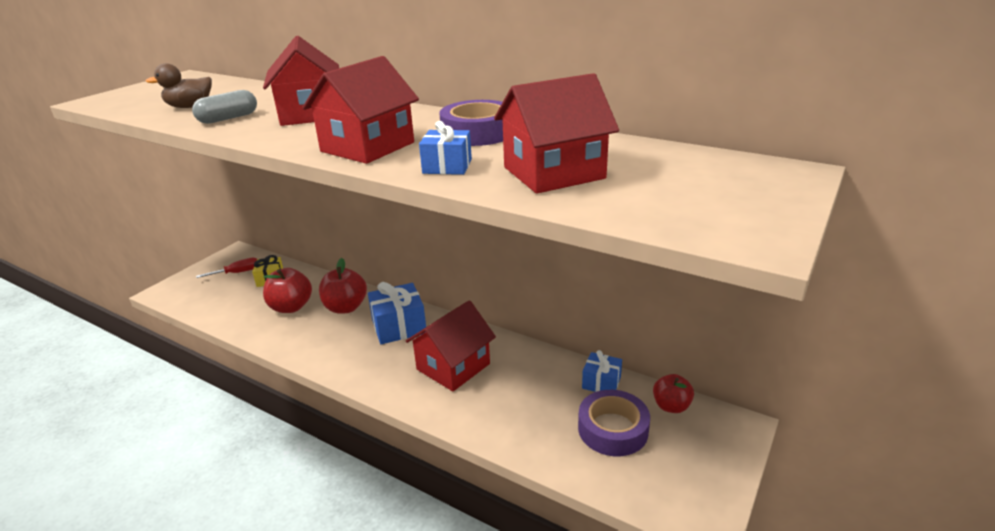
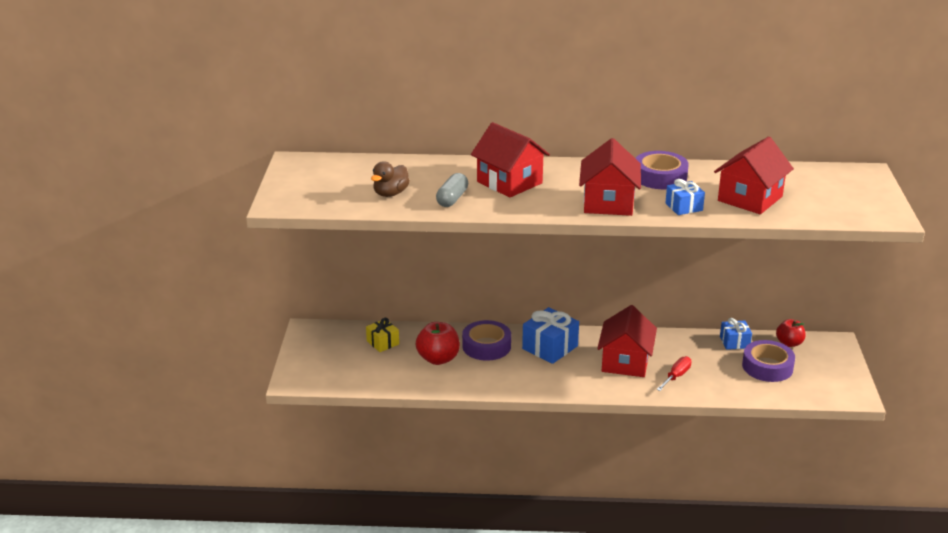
camera: 30 degrees left, 0 degrees up
red screwdriver [196,258,257,278] -> red screwdriver moved to [656,356,692,391]
red apple [319,258,367,314] -> purple tape [462,320,511,361]

